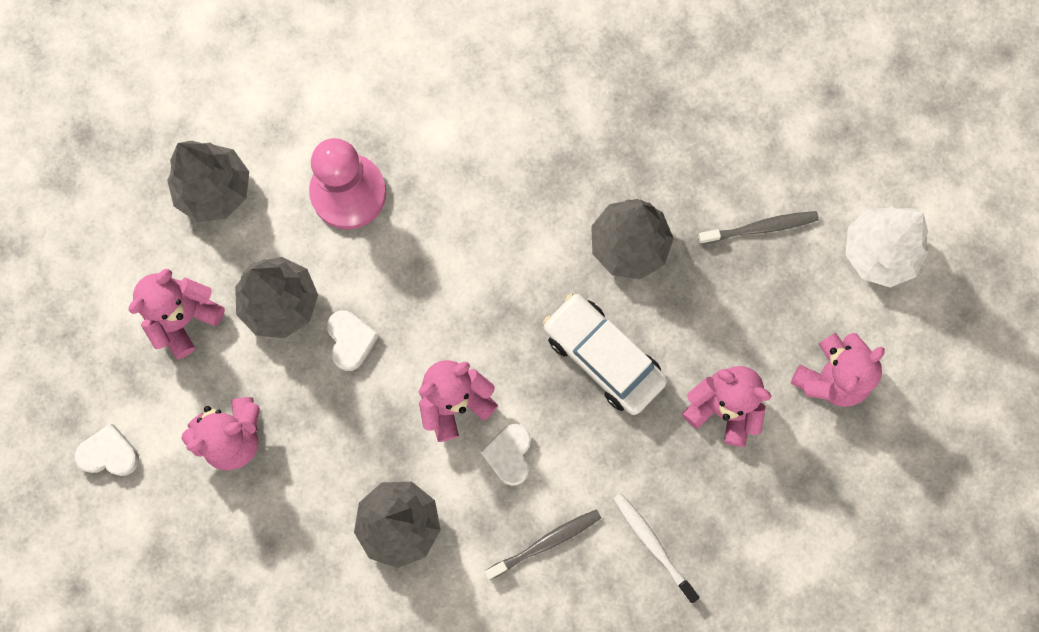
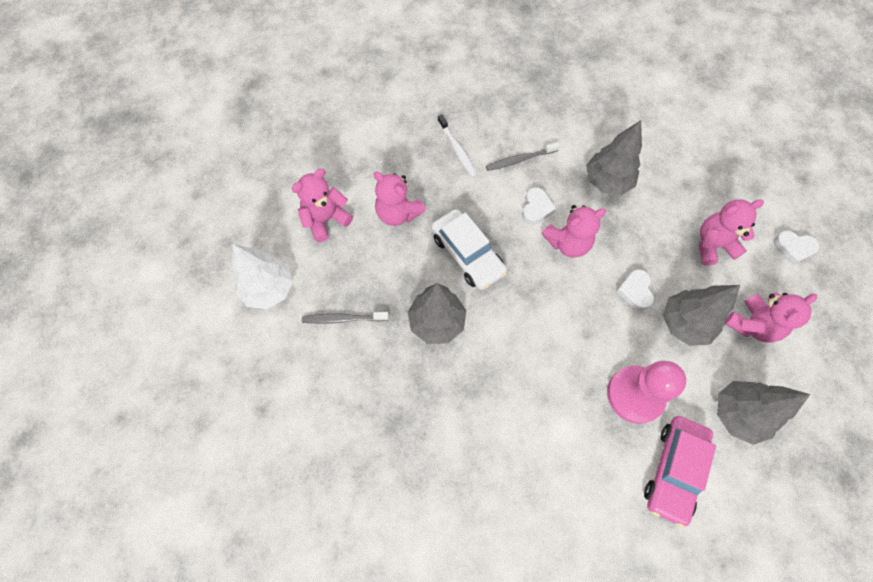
camera: 170 degrees left, 10 degrees down
none -> pink car [644,416,716,528]

